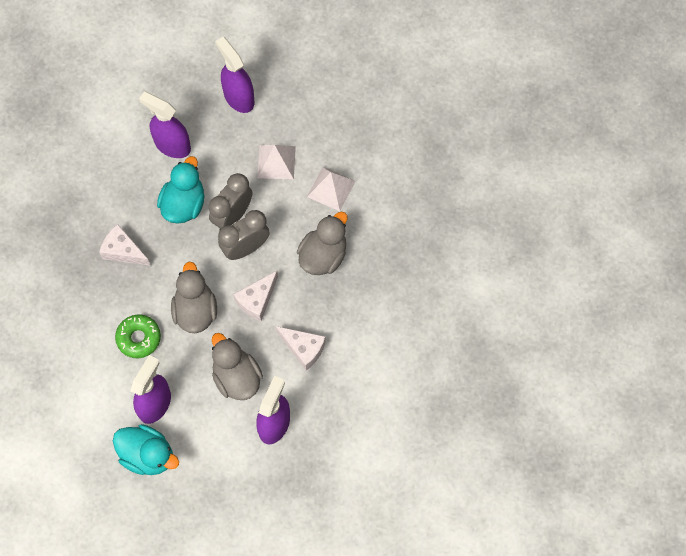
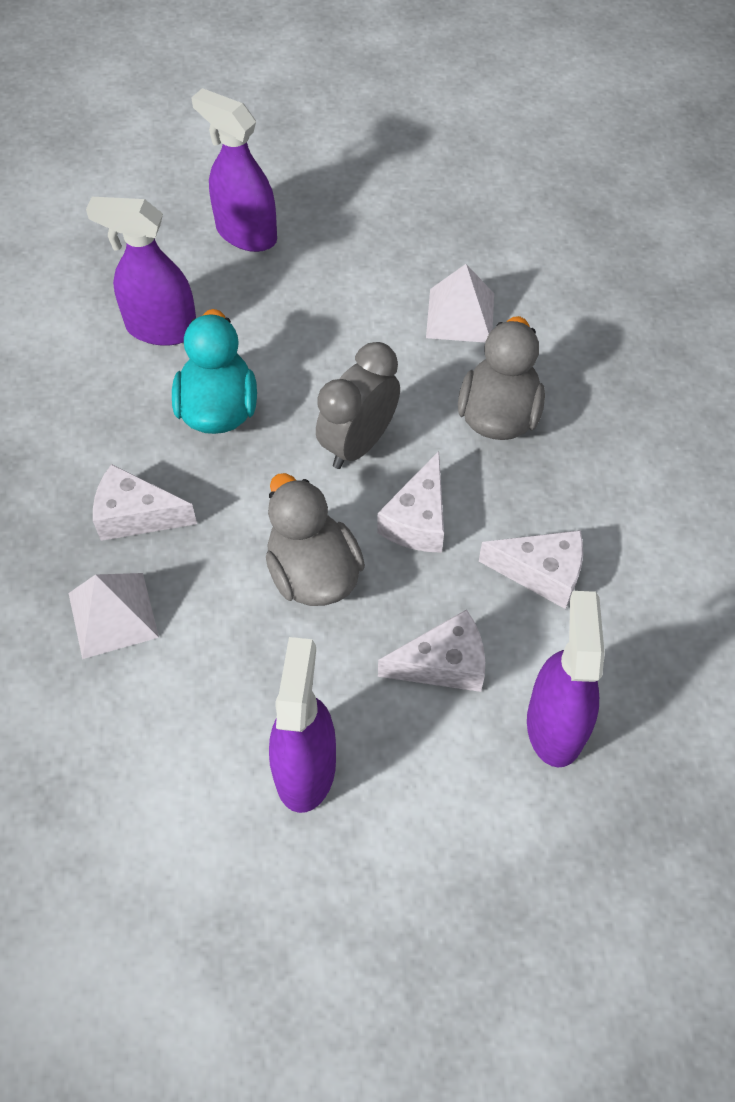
camera: 20 degrees left, 10 degrees down
turquoise duck [113,424,179,475] -> none
green donut [115,315,161,358] -> none
grey clock [209,173,252,230] -> none
grey duck [212,333,263,400] -> white cheese [378,609,485,692]
white pyramid [257,145,296,180] -> white pyramid moved to [69,573,159,659]

